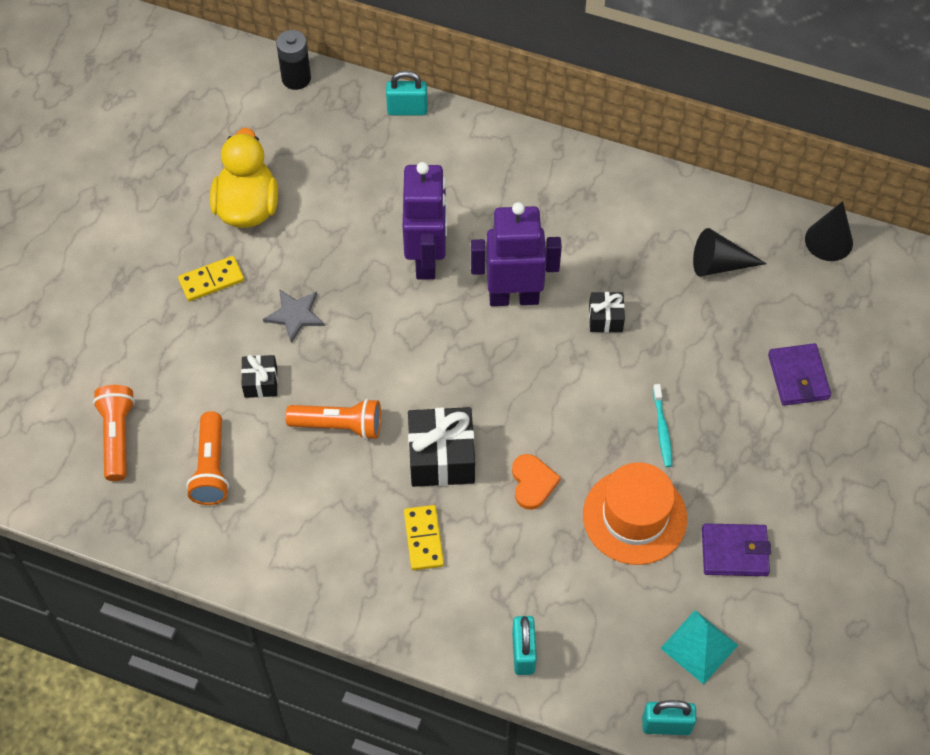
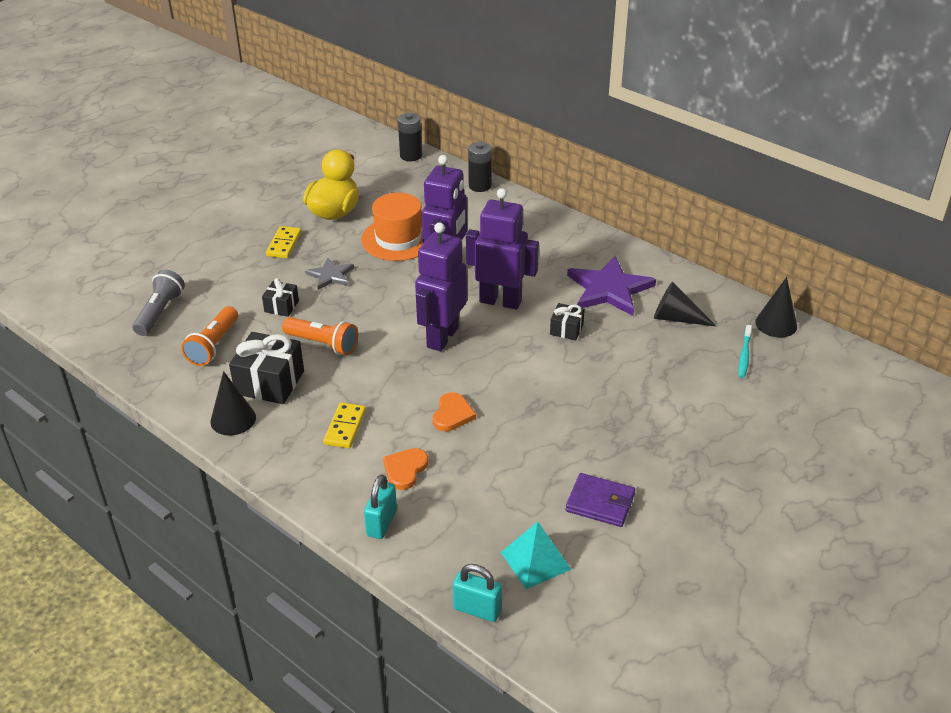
camera: 20 degrees right, 20 degrees down
orange flashlight [93,385,135,481] -> grey flashlight [133,270,185,336]
yellow domino [178,256,244,301] -> yellow domino turned 75 degrees counterclockwise [266,226,302,258]
turquoise padlock [386,71,428,115] -> black battery [468,142,492,192]
black gift [408,407,475,487] -> black gift moved to [229,332,304,404]
orange hat [583,462,687,565] -> orange hat moved to [361,193,423,261]
turquoise toothbrush [653,384,672,467] -> turquoise toothbrush moved to [739,325,752,378]
purple wallet [768,343,831,406] -> none
none -> black cone [210,371,256,436]
none -> orange heart [383,448,429,490]
none -> purple robot [415,222,467,351]
none -> purple star [567,256,656,316]

